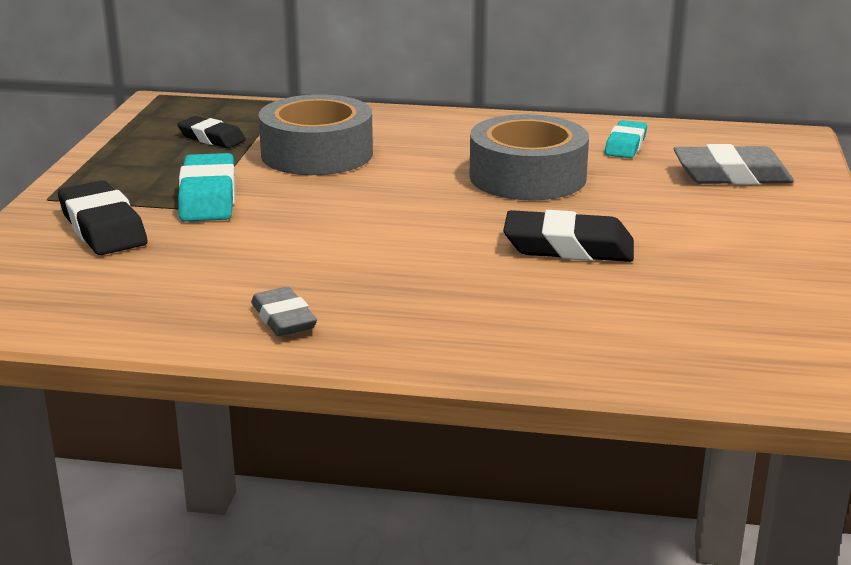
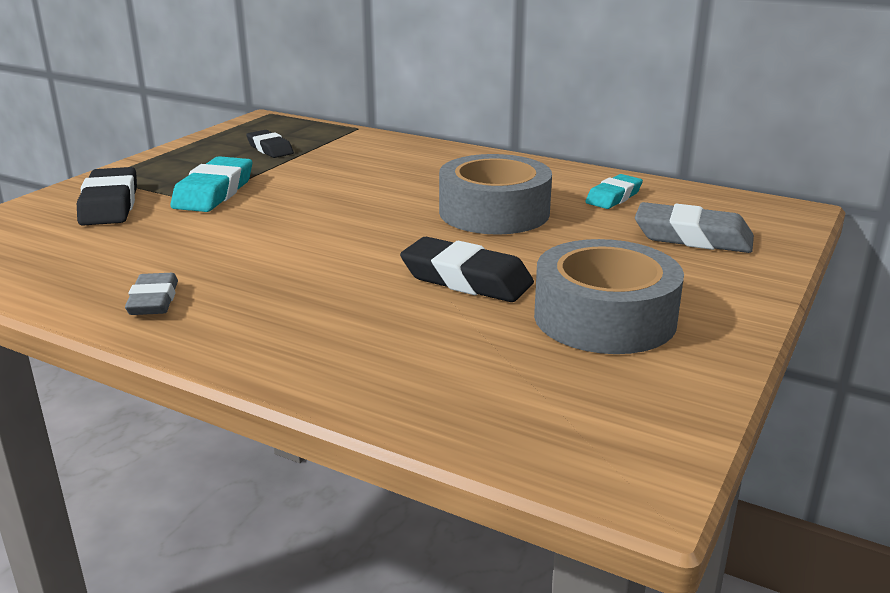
camera: 20 degrees right, 0 degrees up
grey tape [258,94,373,175] -> grey tape moved to [534,239,684,354]

